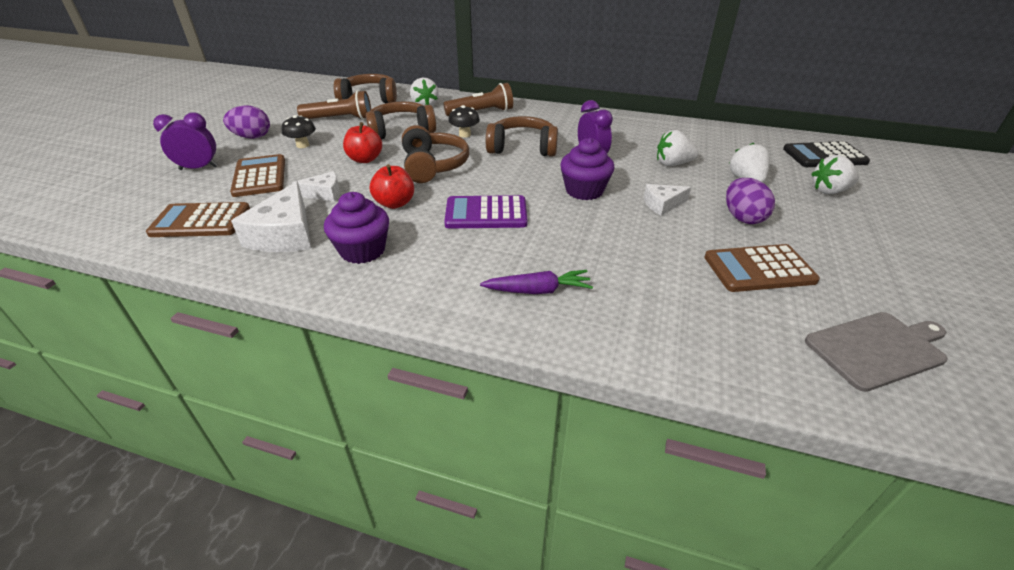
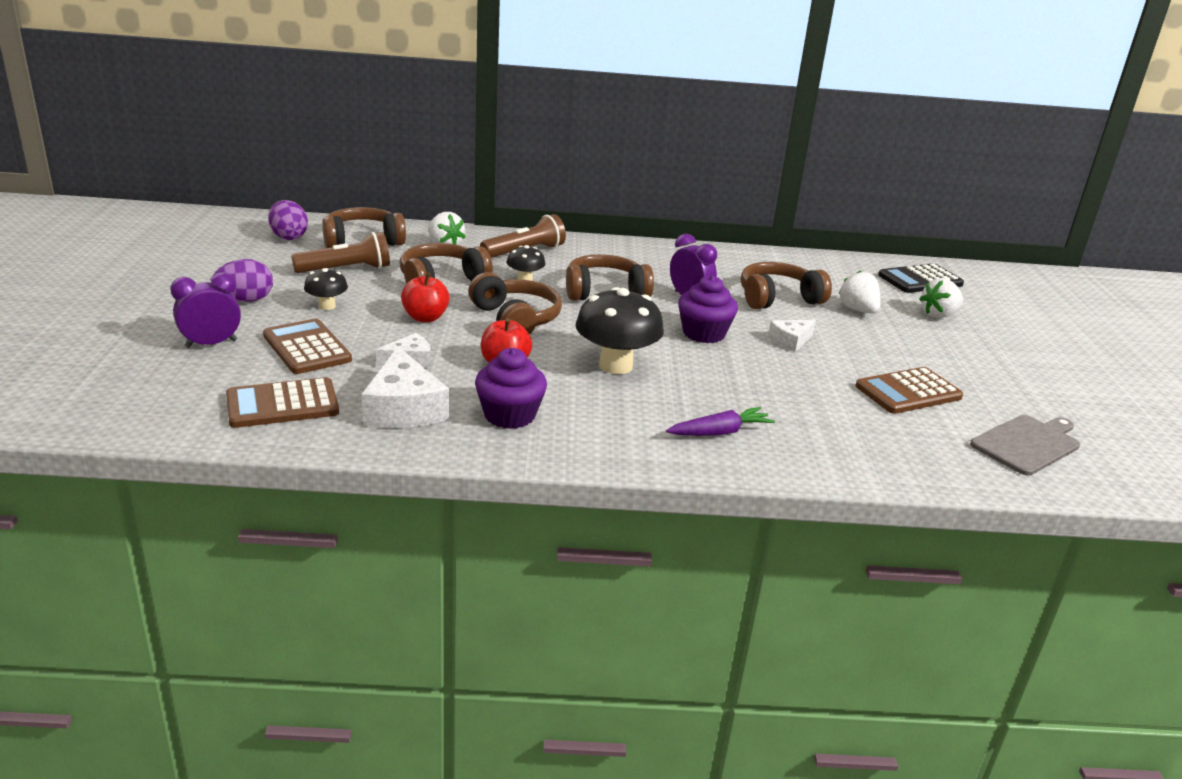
camera: 20 degrees left, 10 degrees down
purple calculator [444,195,528,228] -> black mushroom [575,287,664,374]
white strawberry [657,130,699,166] -> brown headphones [741,262,832,309]
purple egg [726,178,775,224] -> purple egg moved to [268,200,308,240]

